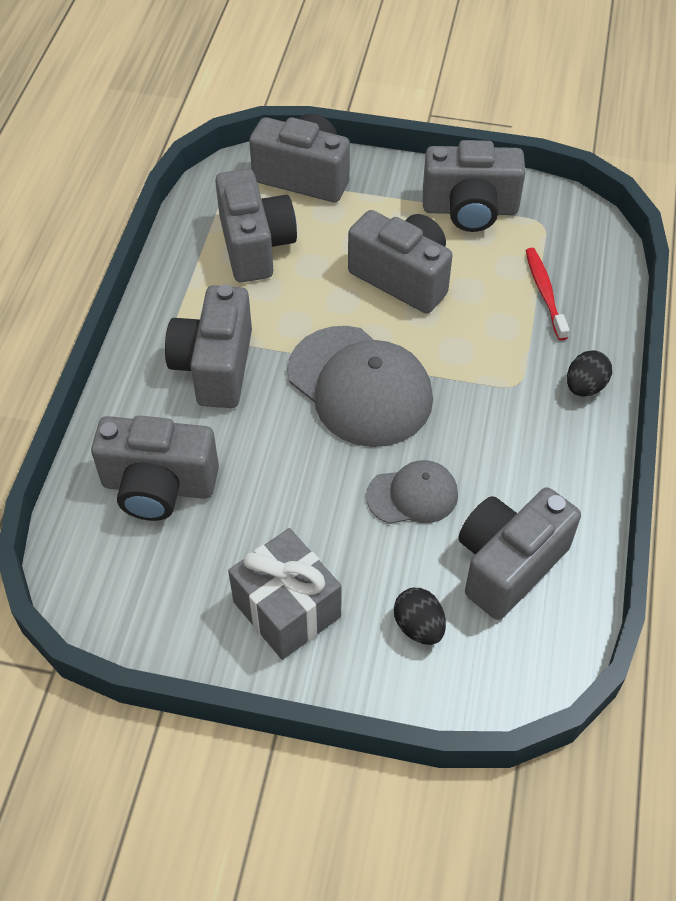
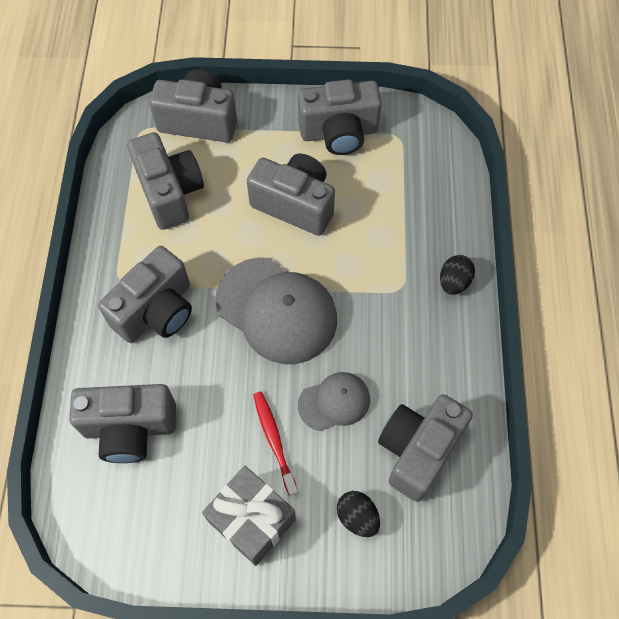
camera: 10 degrees left, 10 degrees up
grey camera [165,285,252,408] -> grey camera turned 135 degrees counterclockwise [98,246,192,343]
red toothbrush [526,248,570,340] -> red toothbrush moved to [253,392,298,496]

